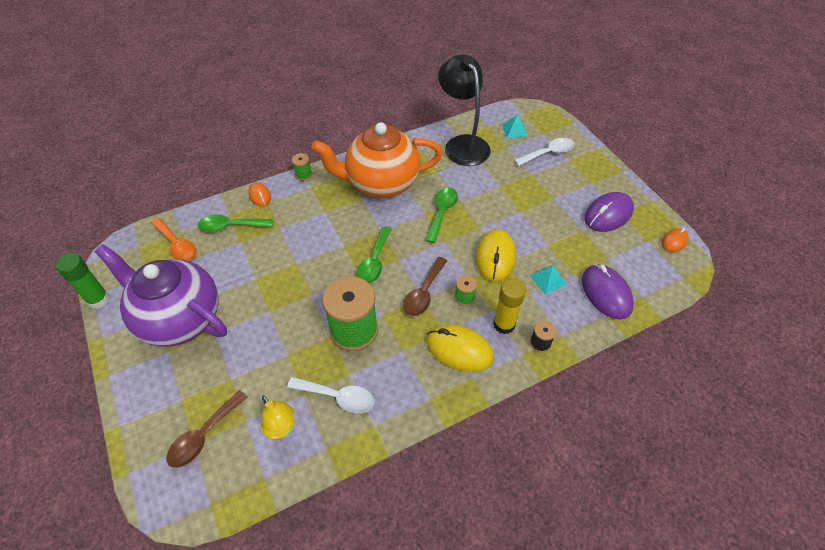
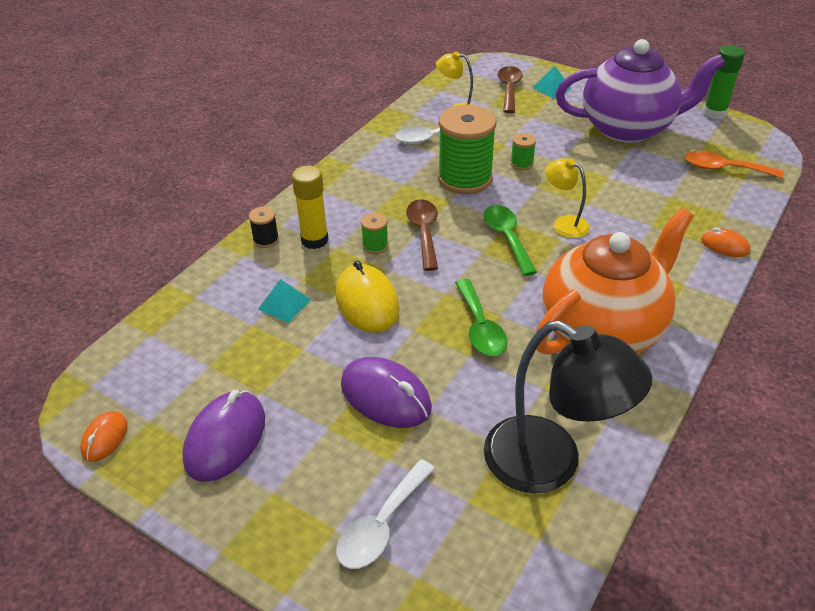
camera: 150 degrees right, 10 degrees down
green spoon [198,214,274,232] -> none
green spool [292,153,312,181] -> green spool moved to [510,133,536,170]
yellow mouse [426,324,494,372] -> none
turquoise pyramid [502,115,528,138] -> turquoise pyramid moved to [532,65,571,98]
purple mouse [582,264,634,320] -> purple mouse moved to [341,357,432,428]
none -> yellow lamp [545,158,590,238]

